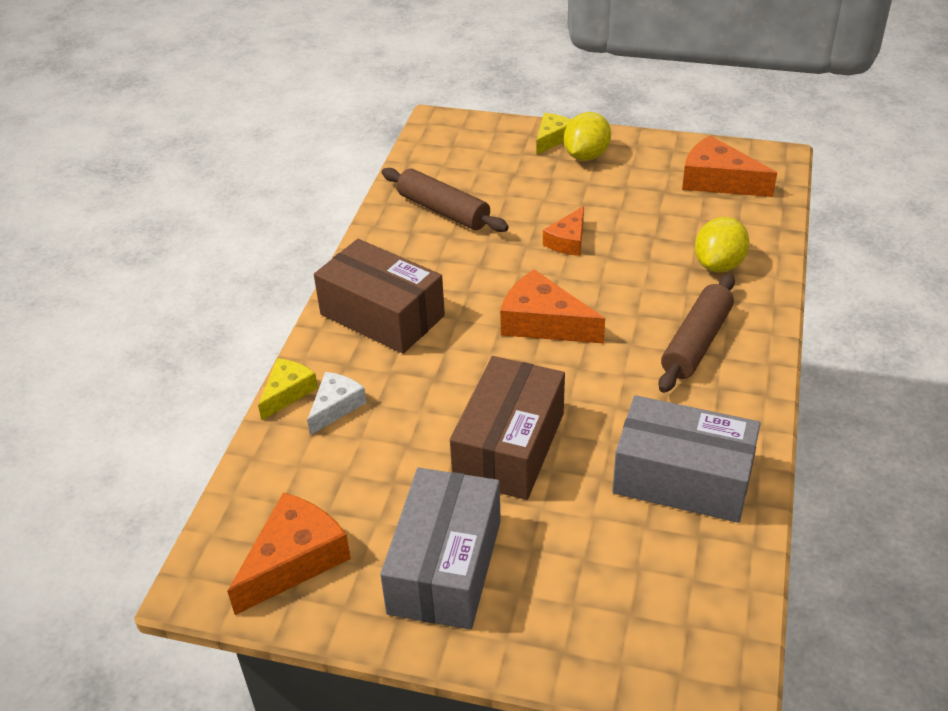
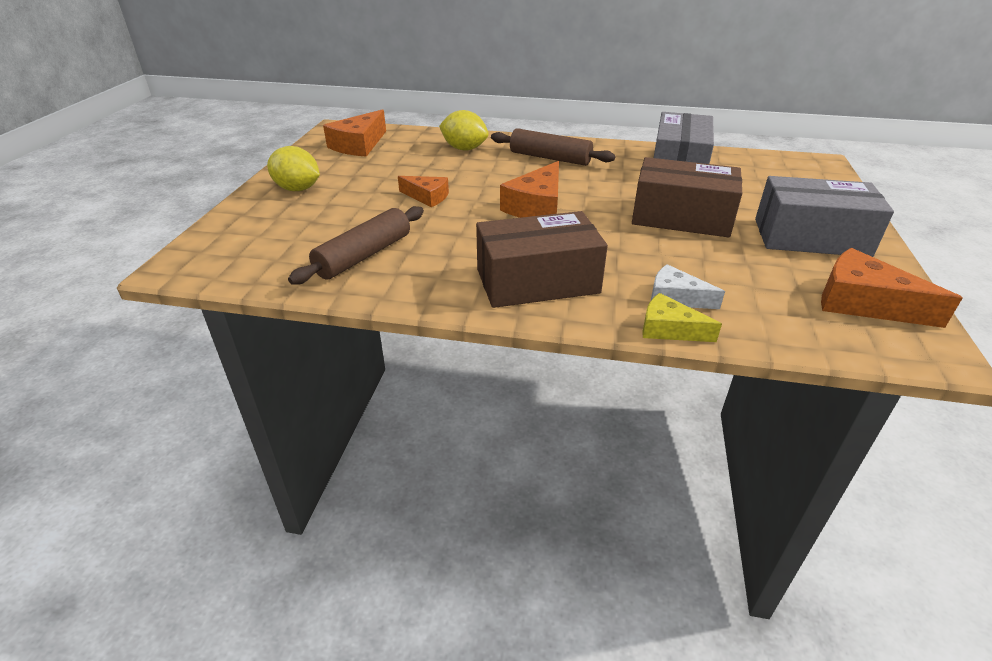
camera: 95 degrees left, 5 degrees down
brown box [314,239,445,354] -> brown box turned 45 degrees clockwise [476,211,608,308]
yellow cheese [536,113,571,155] -> none

